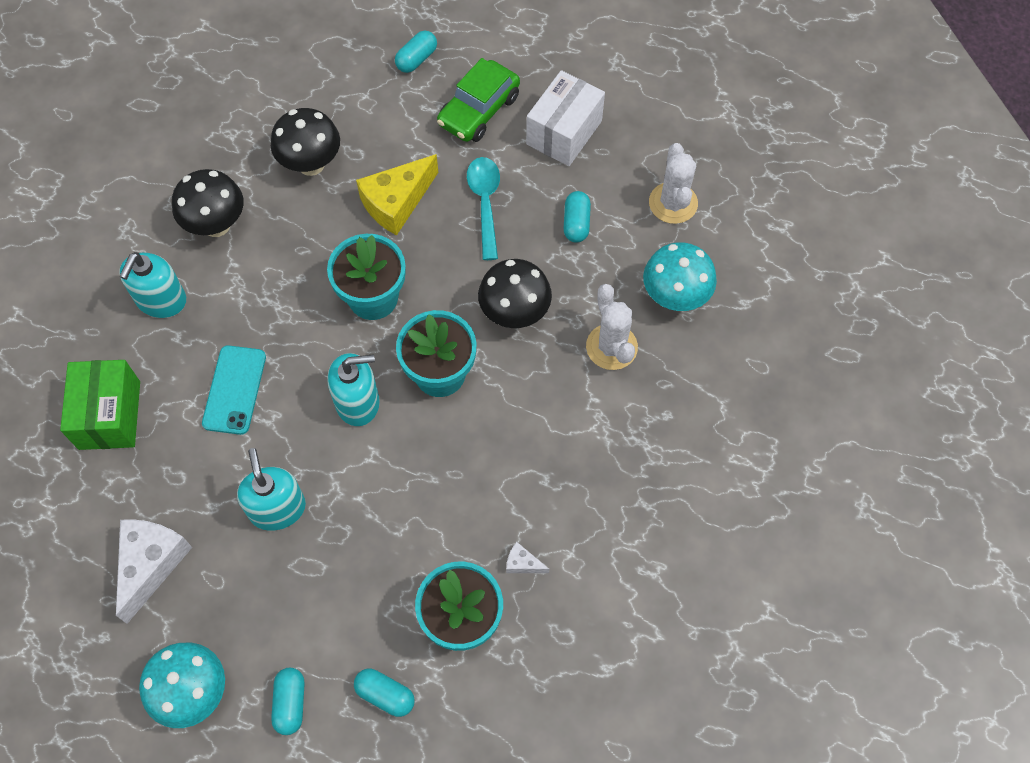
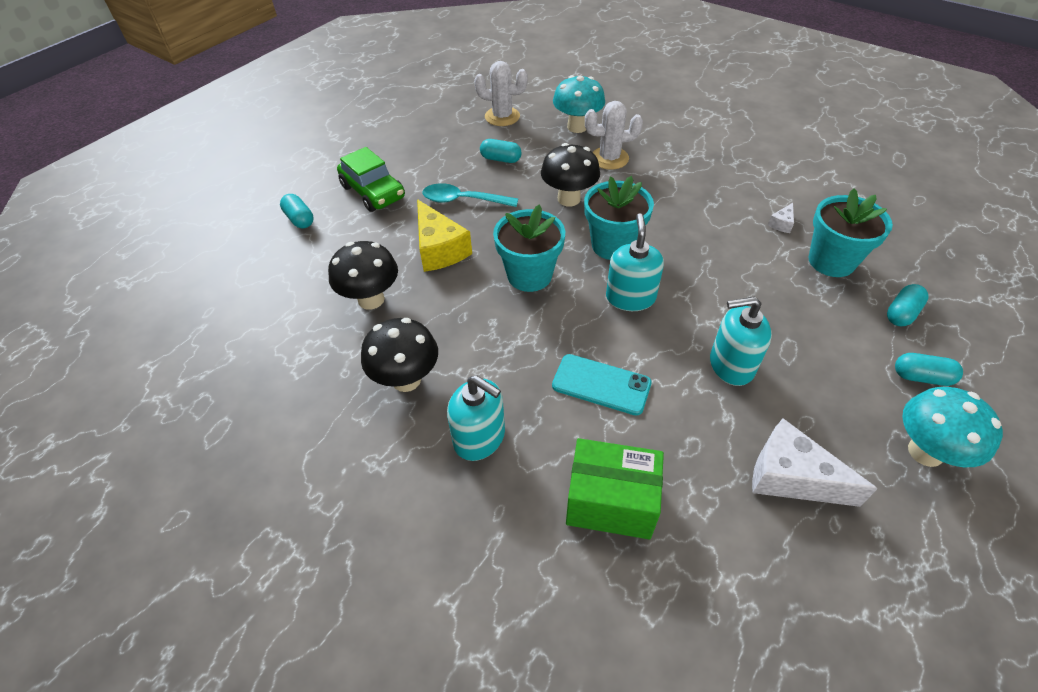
camera: 75 degrees left, 15 degrees down
white box [526,70,605,166] -> none

